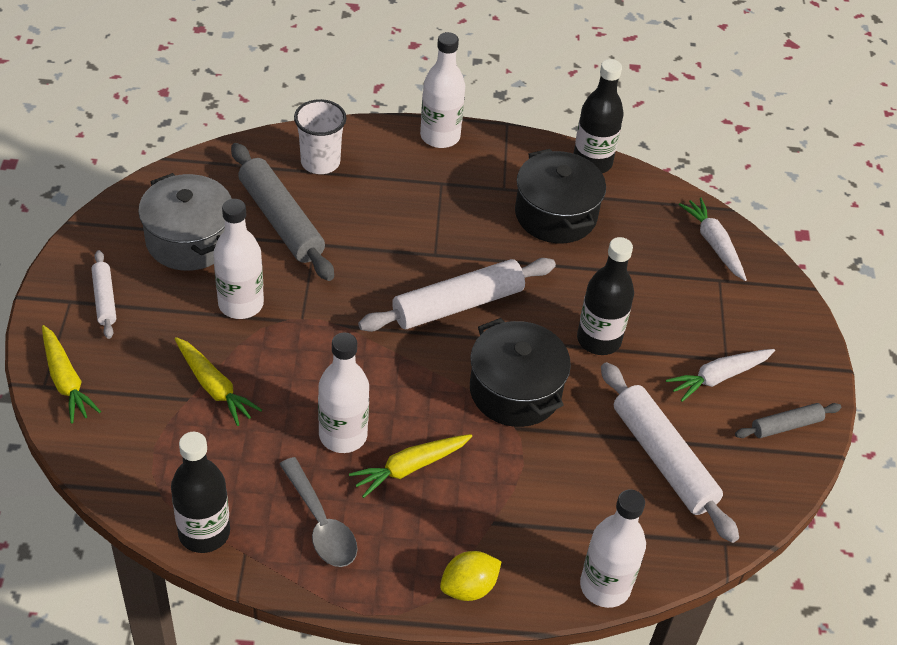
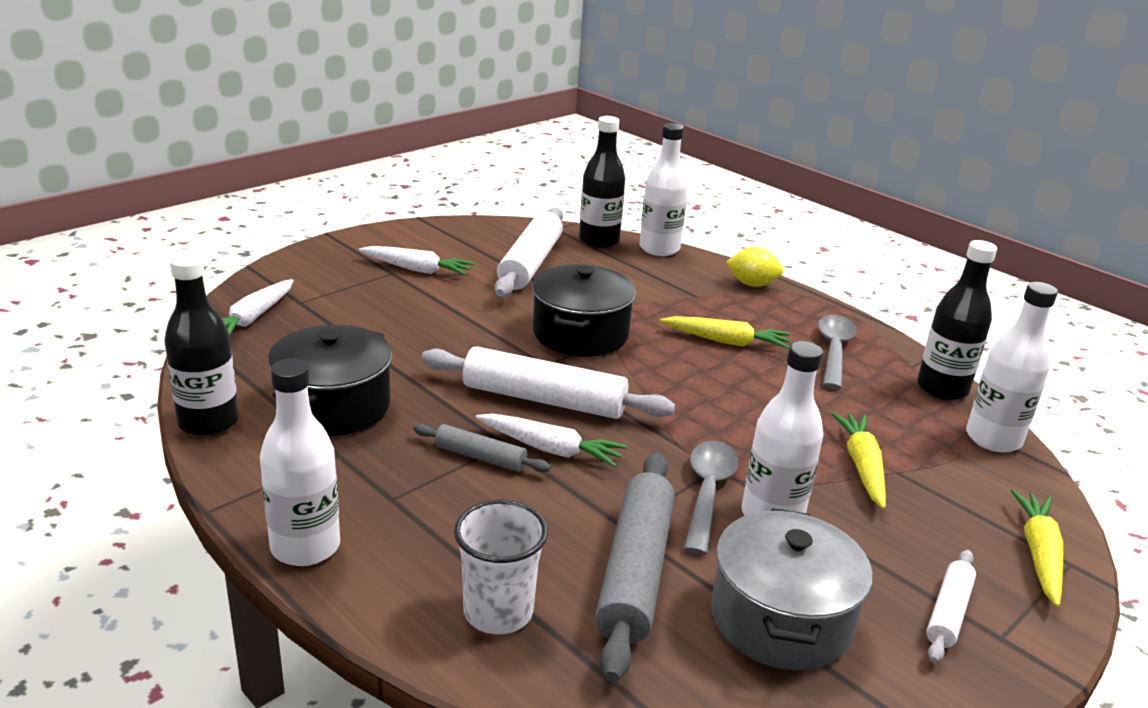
camera: 135 degrees left, 20 degrees down
white bottle [318,333,369,453] -> white bottle moved to [966,282,1058,452]
black bottle [577,237,634,355] -> black bottle moved to [579,116,625,248]
grey rolling pin [735,403,841,438] -> grey rolling pin moved to [413,424,551,473]
none -> white carrot [476,414,627,467]
none -> grey spoon [684,441,738,555]

